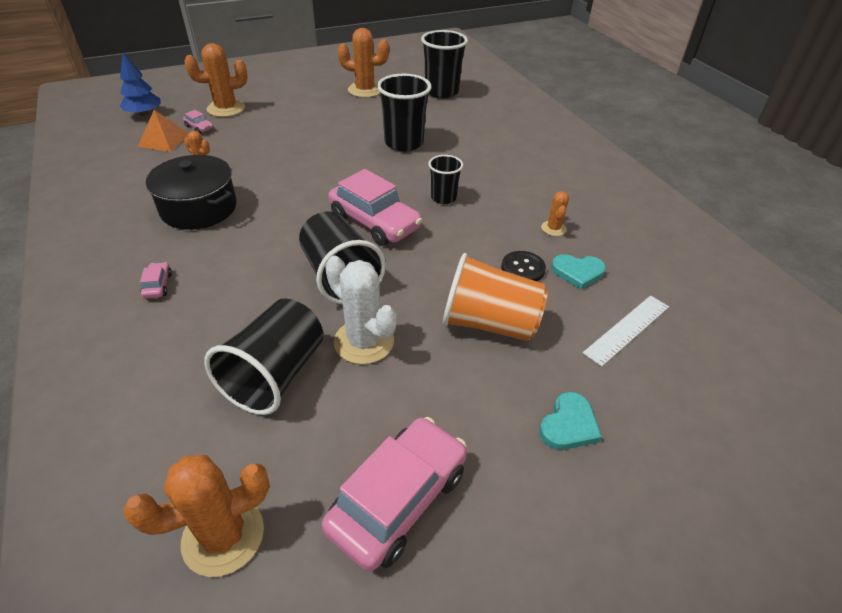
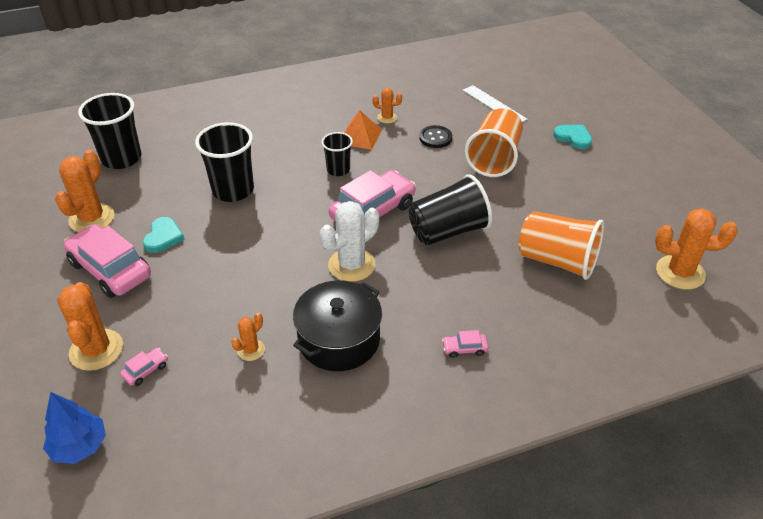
camera: 85 degrees left, 0 degrees up
orange cactus [123,455,270,577] -> orange cactus turned 60 degrees counterclockwise [655,208,738,290]
orange pyramid [138,110,189,152] -> orange pyramid moved to [344,110,382,150]
black cup [204,298,323,415] -> orange cup [519,211,604,280]
pink car [321,417,467,572] -> pink car moved to [63,224,151,298]
white cactus [325,256,397,364] -> white cactus moved to [320,201,379,282]
turquoise heart [551,254,606,290] -> turquoise heart moved to [143,217,185,253]

